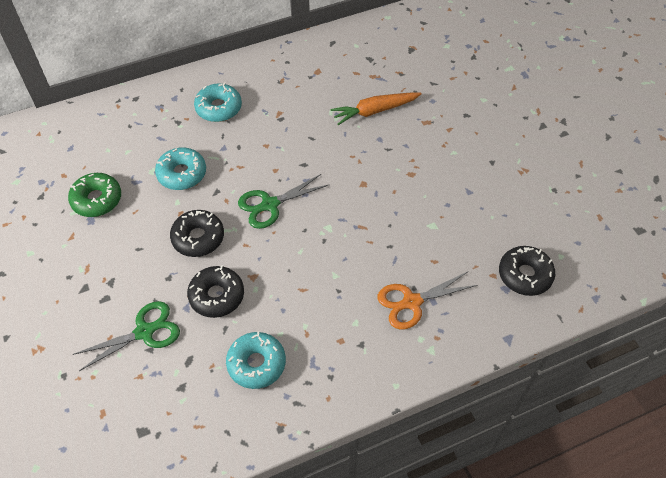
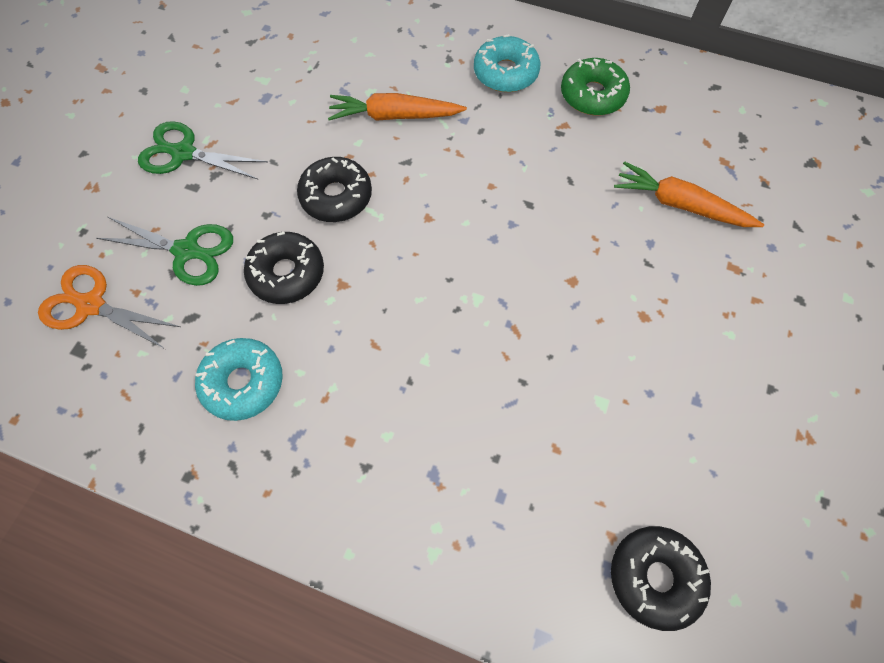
camera: 45 degrees right, 10 degrees up
green donut [68,173,121,217] -> green donut moved to [561,58,630,116]
turquoise donut [155,147,206,190] -> orange carrot [328,93,467,121]
green scissors [238,174,328,229] -> green scissors moved to [138,121,268,179]
orange scissors [378,271,477,330] -> orange scissors moved to [38,265,181,349]

